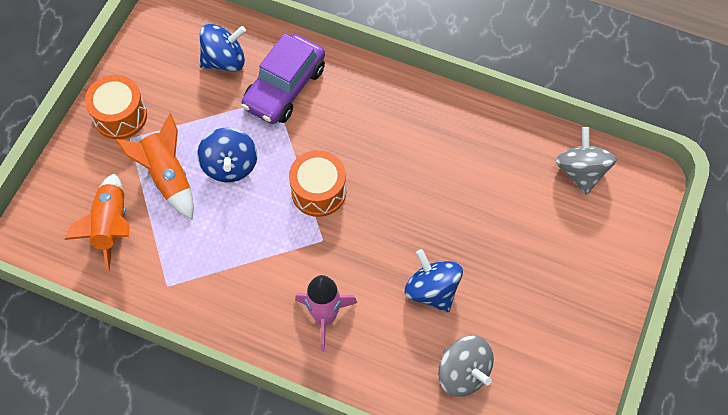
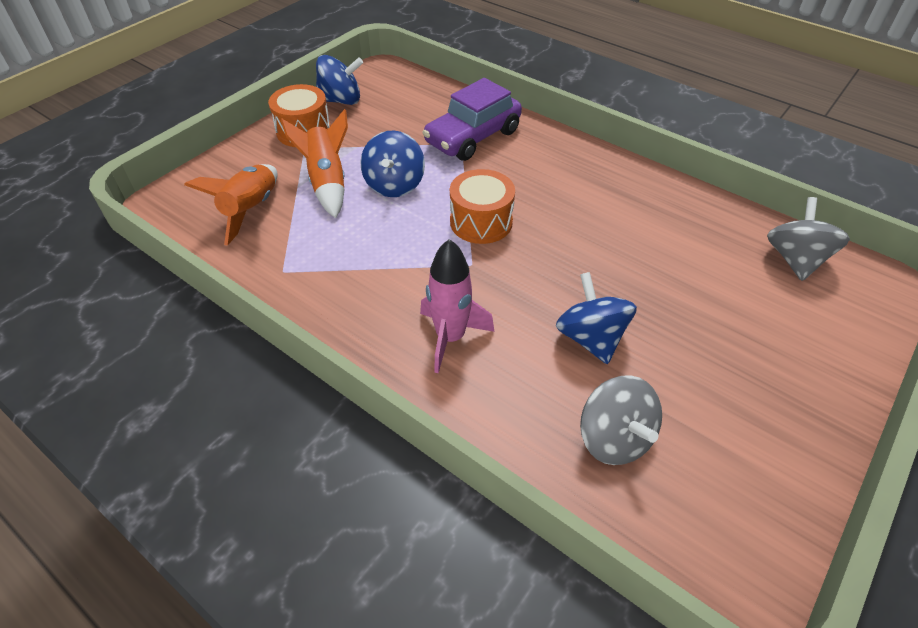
camera: 15 degrees right, 15 degrees down
blue spinning top [200,24,246,72] -> blue spinning top moved to [316,55,363,105]

